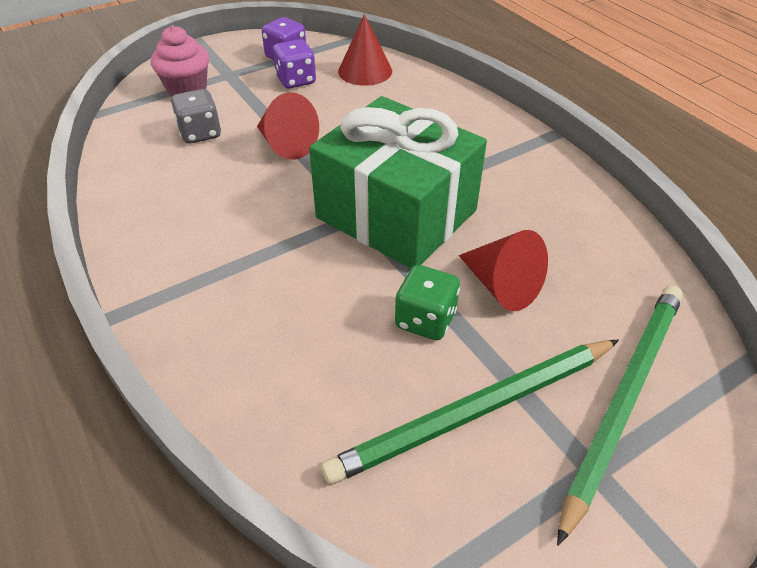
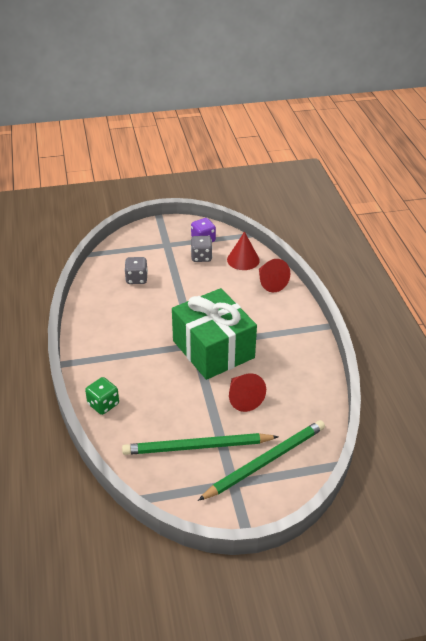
camera: 20 degrees right, 5 degrees down
pink cupcake [151,25,209,97] -> none
red cone [257,92,319,160] -> red cone moved to [259,259,290,292]
purple dice [273,39,316,89] -> grey dice [191,236,213,262]
green dice [395,265,460,340] -> green dice moved to [85,377,119,415]

